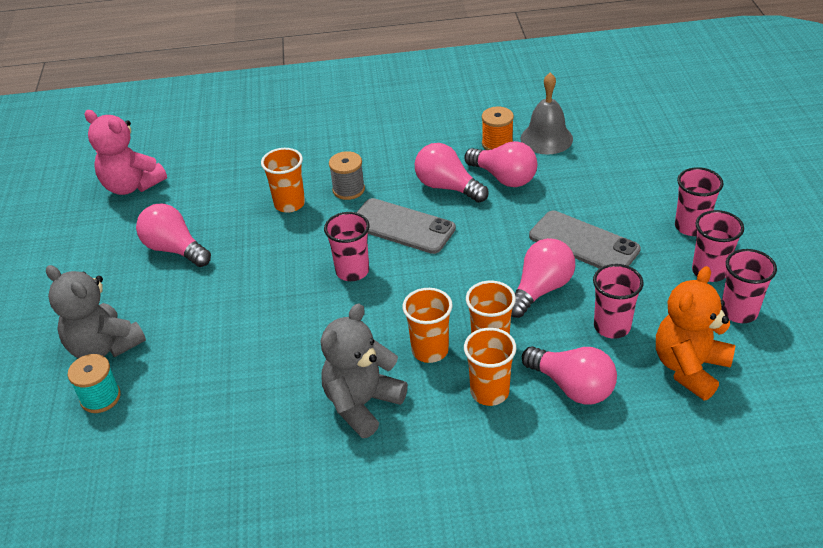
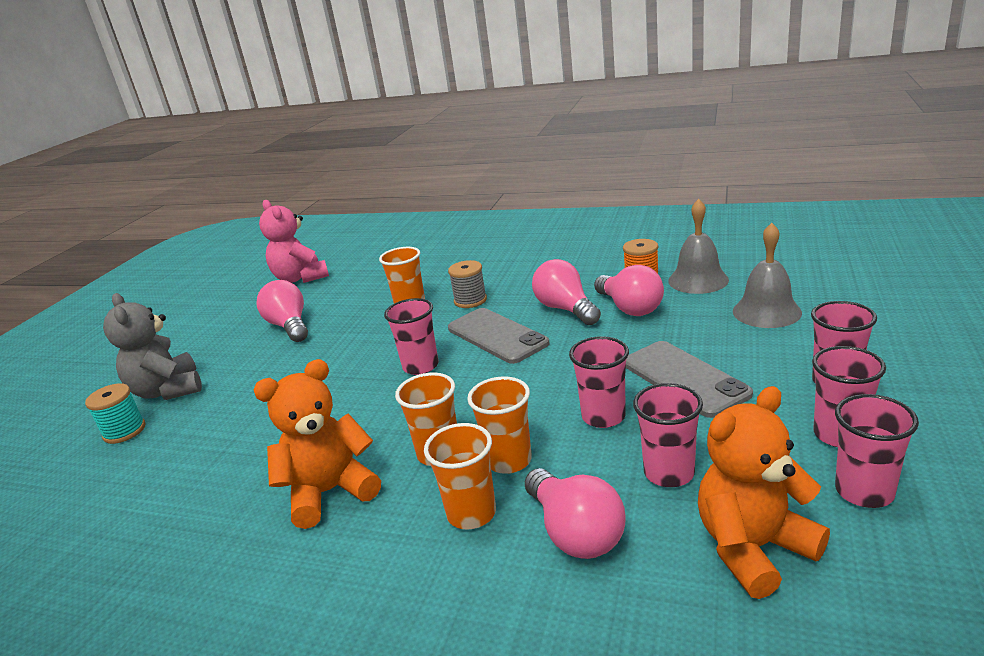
camera: 25 degrees right, 15 degrees down
grey teddy bear [321,304,408,438] -> orange teddy bear [254,359,381,529]
pink light bulb [511,238,575,318] -> pink cup [569,336,629,428]
none -> grey bell [733,223,802,328]

